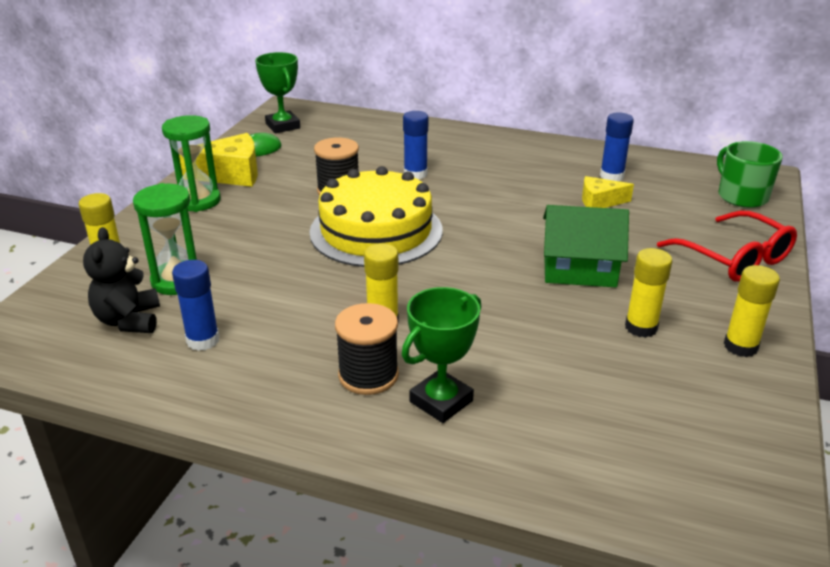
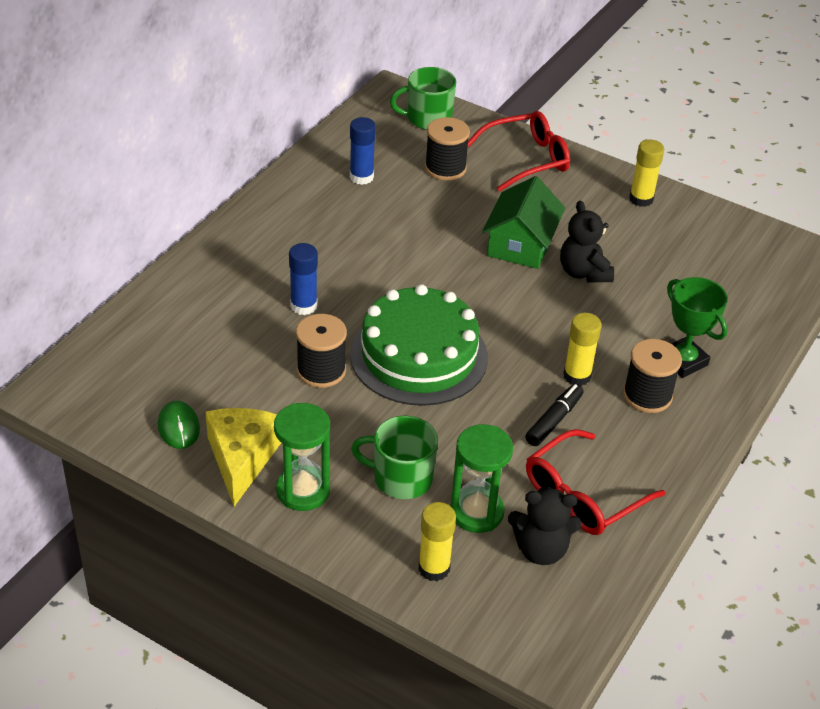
camera: 80 degrees left, 10 degrees up
blue glue stick [172,260,220,351] -> red glasses [526,429,665,535]
green trophy [255,52,300,133] -> none
yellow cake [309,166,443,267] -> green cake [350,284,488,406]
yellow cheese [582,176,634,208] -> none
yellow glue stick [625,248,672,338] -> none
none -> green mug [351,415,438,499]
none -> black spool [425,117,470,181]
none -> black marker [525,384,584,446]
none -> black teddy bear [560,201,614,282]

